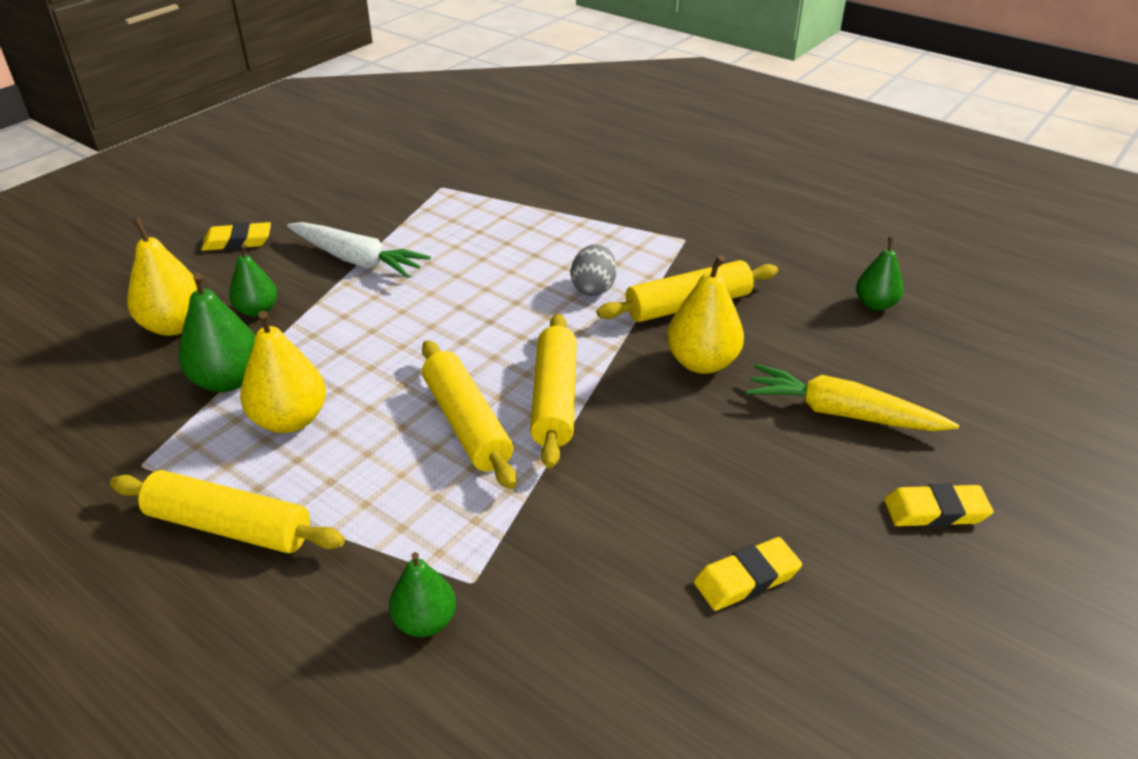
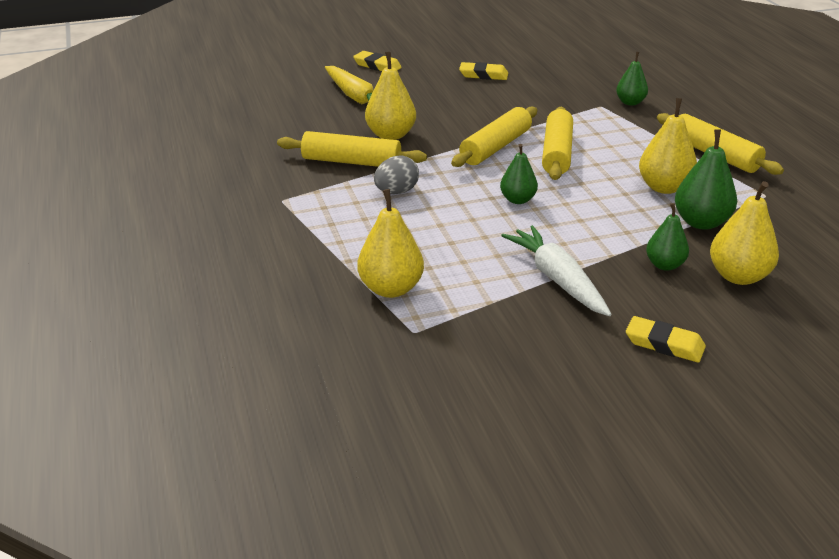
camera: 145 degrees left, 5 degrees down
green pear [856,237,904,311] -> green pear moved to [500,144,538,204]
none -> yellow pear [357,189,424,298]

